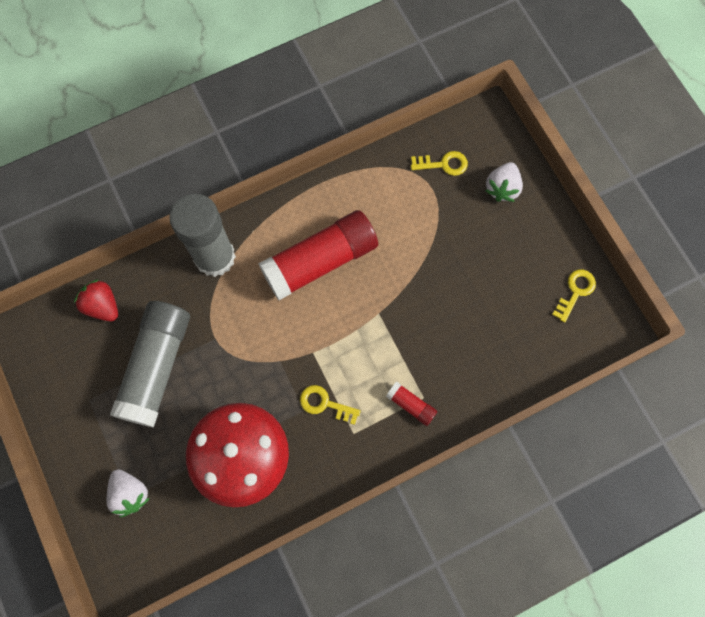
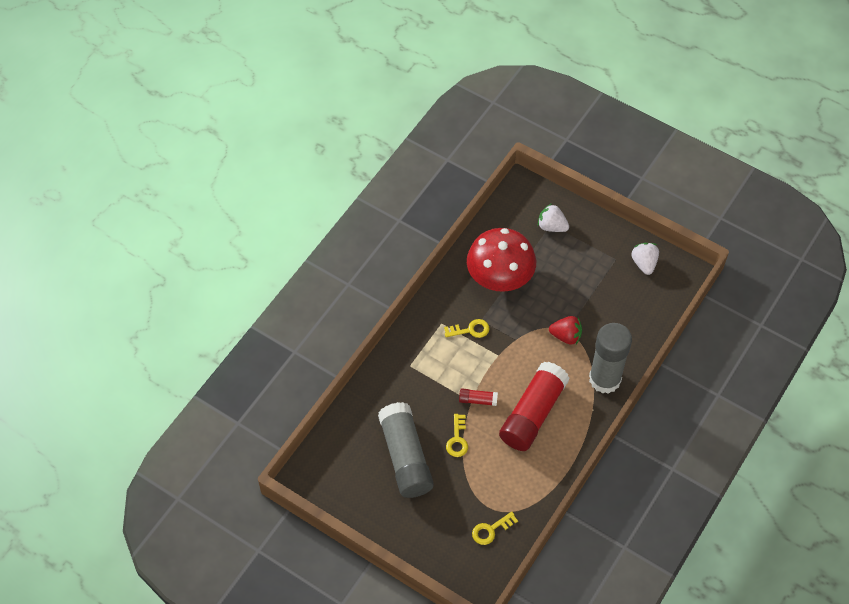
camera: 150 degrees right, 15 degrees down
red strawberry [74,279,118,321] -> red strawberry moved to [549,316,582,345]
grey glue stick [110,301,190,427] -> grey glue stick moved to [378,402,434,498]
red glue stick [386,382,437,426] -> red glue stick moved to [459,388,498,406]
white strawberry [485,162,523,202] -> white strawberry moved to [631,243,659,275]
yellow key [552,269,596,323] -> yellow key moved to [446,414,468,457]

